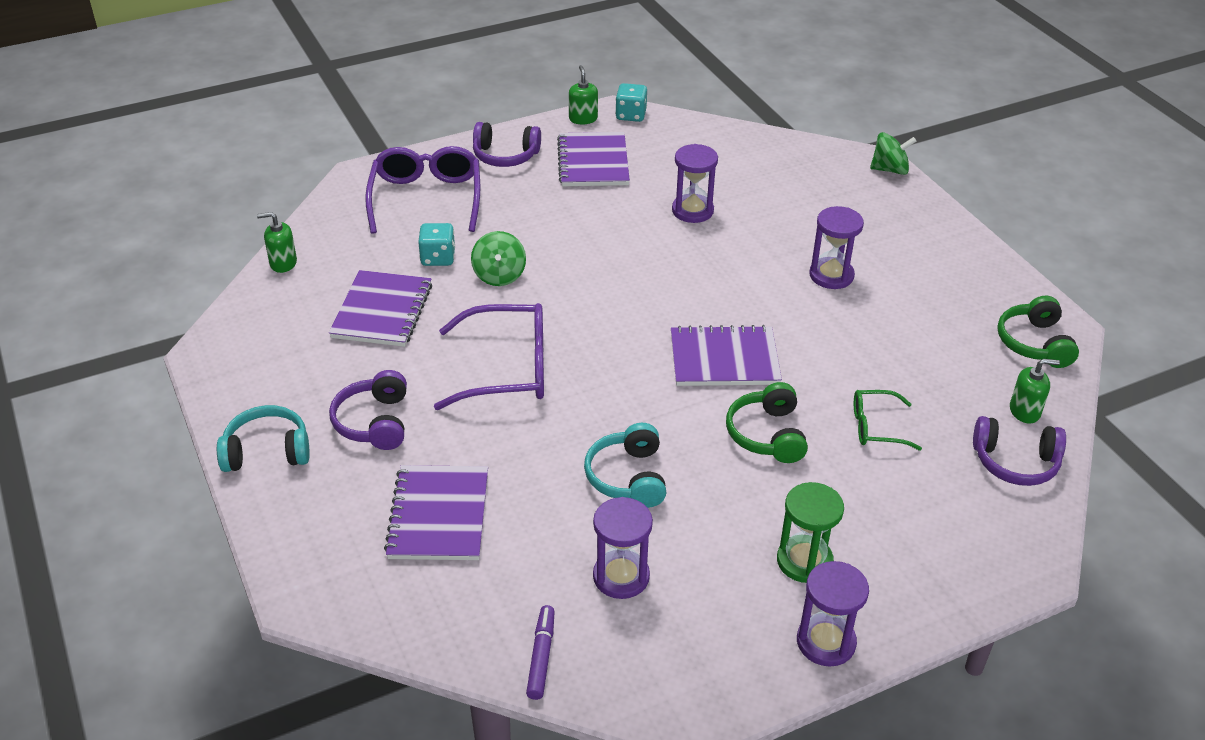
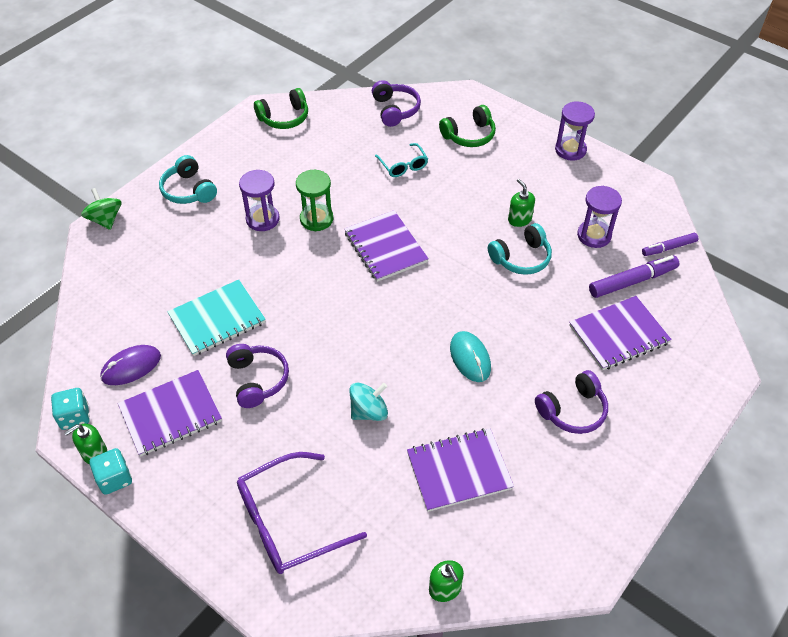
camera: 115 degrees left, 10 degrees up
turquoise headphones [217,405,310,472] -> turquoise headphones moved to [159,155,217,204]
turquoise dice [418,223,455,266] -> turquoise dice moved to [89,448,132,495]
purple glasses [434,303,544,410] -> turquoise mouse [450,331,491,382]
green spinning top [471,231,526,286] -> turquoise spinning top [349,383,388,421]
purple headphones [473,122,541,167] -> purple headphones moved to [226,344,289,408]
purple hourglass [672,144,718,223] -> turquoise notebook [167,279,266,356]
green headphones [726,382,808,463] -> green headphones moved to [439,105,496,147]
green hourglass [777,482,844,583] -> green hourglass moved to [296,170,333,231]
green glasses [854,390,922,451] -> turquoise glasses [375,143,428,177]
green soap dispenser [1010,359,1060,424] -> green soap dispenser moved to [508,179,535,227]
none -> purple mouse [100,345,161,385]
none -> purple marker [589,255,679,298]

